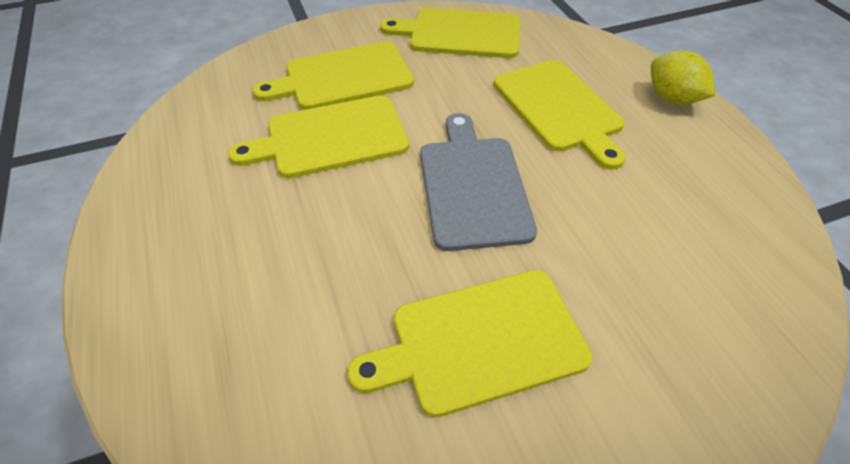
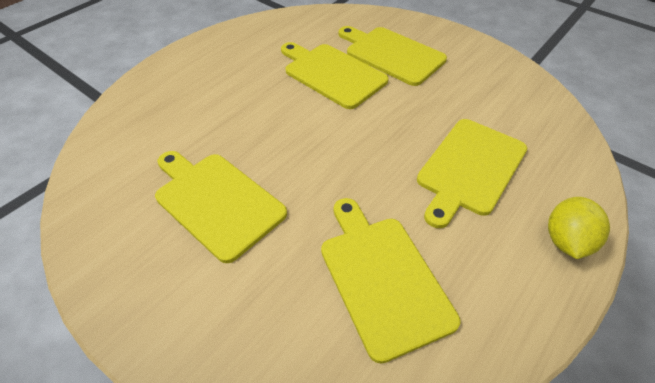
camera: 60 degrees right, 0 degrees up
yellow cutting board [380,8,520,58] -> yellow cutting board moved to [321,198,460,364]
grey cutting board [420,113,537,251] -> none

